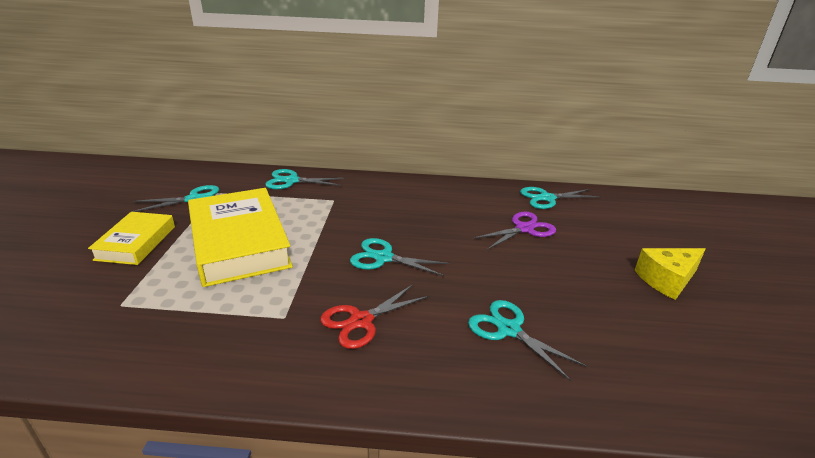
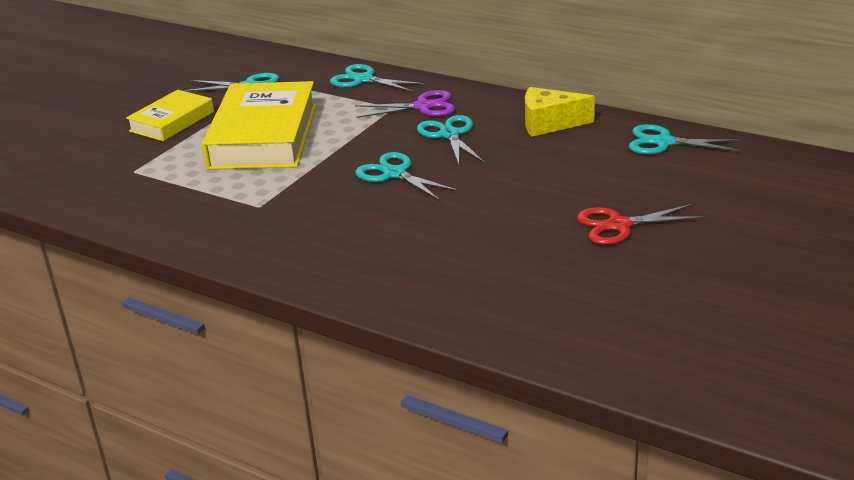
camera: 30 degrees right, 0 degrees up
red scissors [320,284,429,349] -> red scissors moved to [577,204,704,245]
turquoise scissors [468,300,587,381] -> turquoise scissors moved to [417,115,484,165]
purple scissors [473,211,556,250] -> purple scissors moved to [355,90,455,118]
yellow cheese [635,248,705,300] -> yellow cheese moved to [525,87,595,137]

